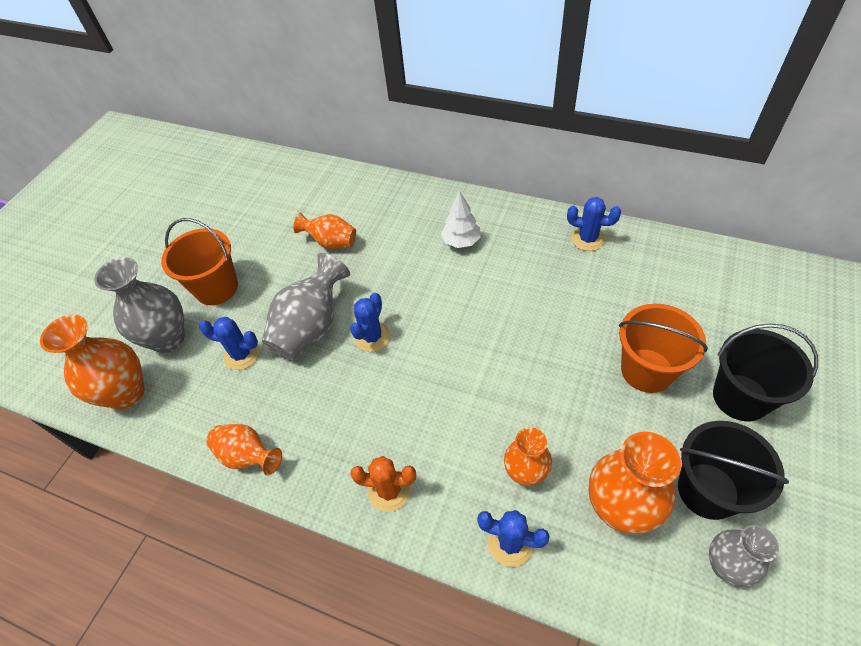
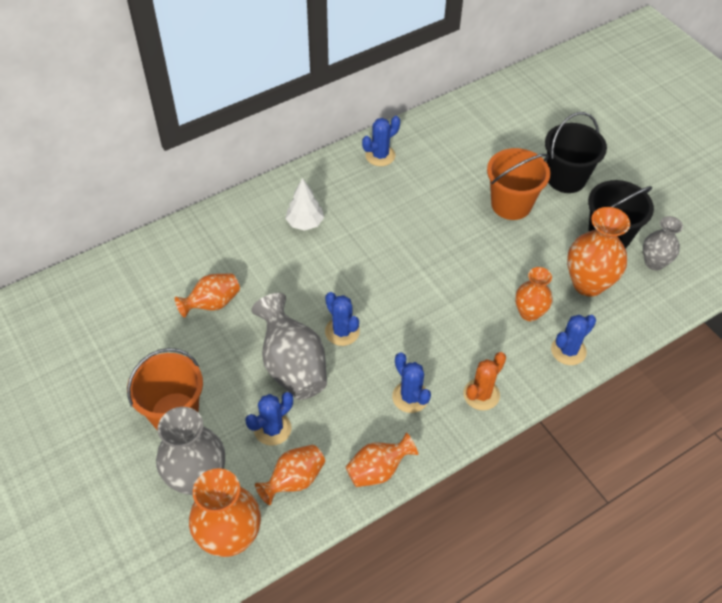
camera: 60 degrees left, 0 degrees up
none -> orange vase [255,445,325,505]
none -> blue cactus [392,353,431,413]

